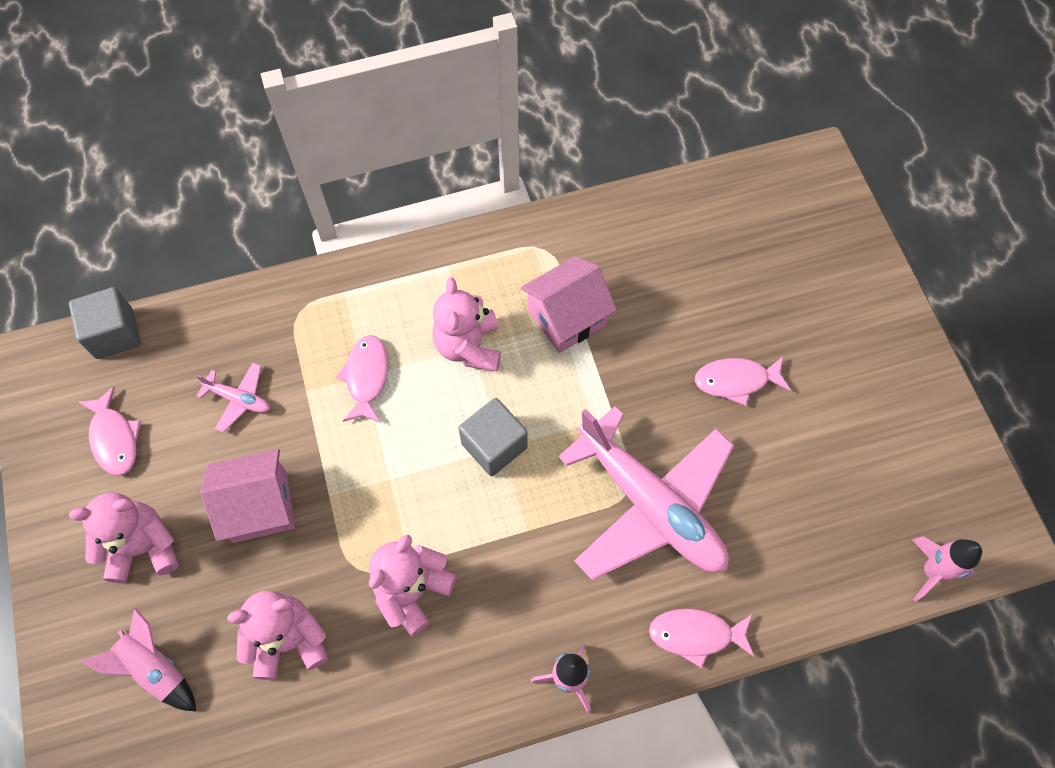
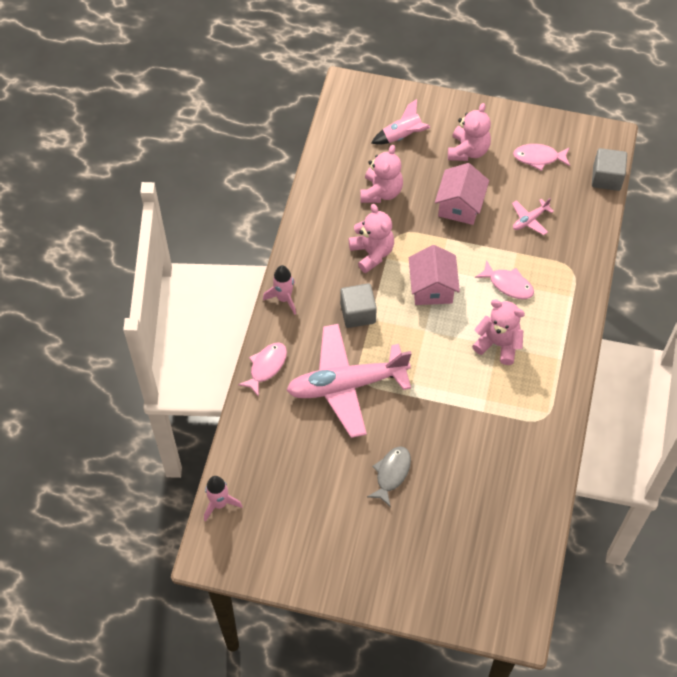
camera: 120 degrees right, 5 degrees down
grey cube [459,398,528,476] -> grey cube moved to [340,283,377,328]
pink house [521,256,617,353] -> pink house moved to [409,245,460,305]
pink fish [695,357,791,406] -> grey fish [367,446,411,507]

